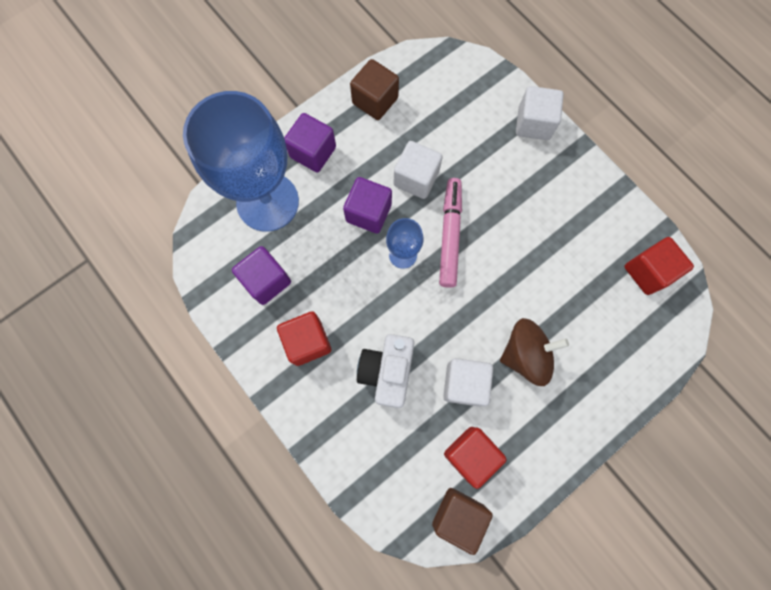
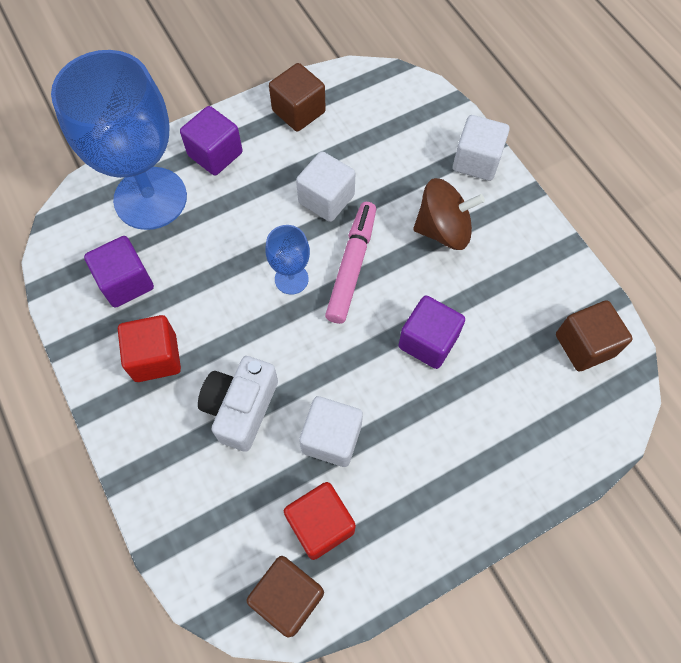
camera: 10 degrees right, 10 degrees down
purple cube [343,177,392,234] -> purple cube moved to [399,296,465,369]
brown spinning top [500,318,569,386] -> brown spinning top moved to [413,178,485,250]
red cube [624,237,694,295] -> brown cube [556,300,633,371]

